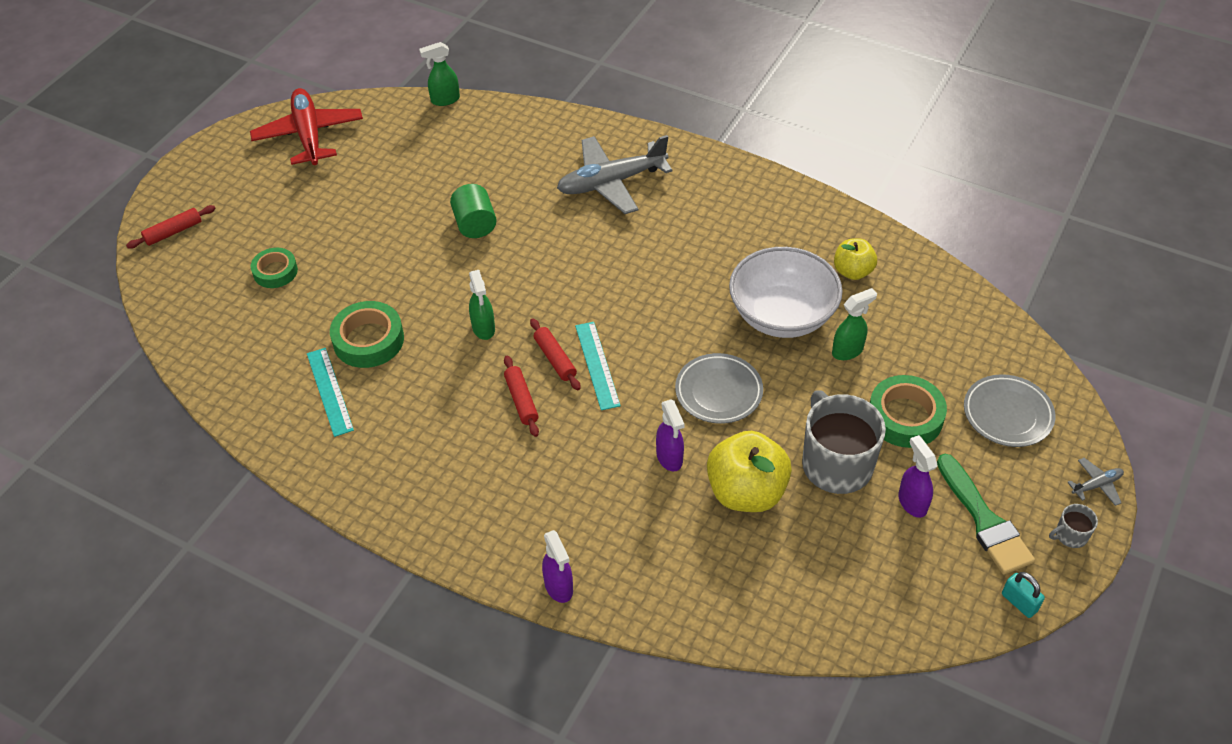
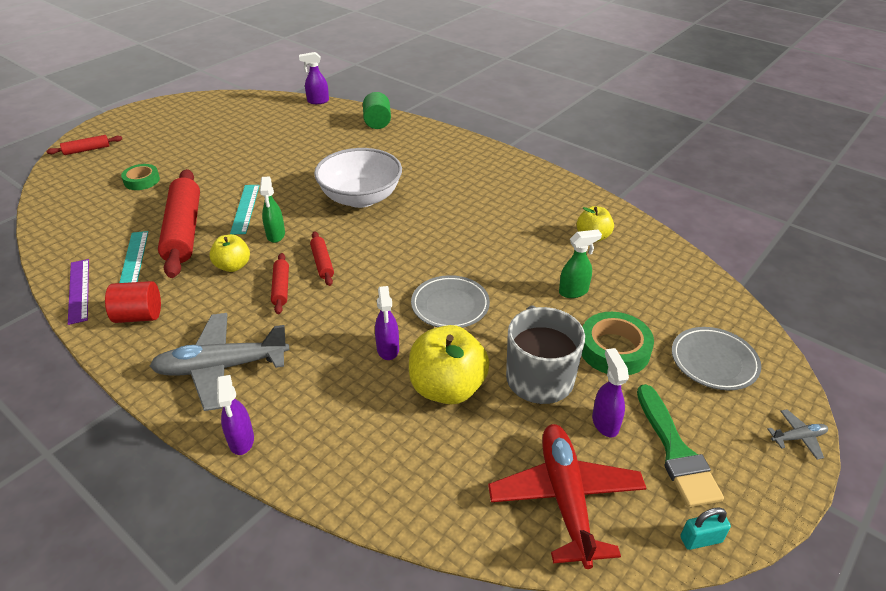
camera: 10 degrees right, 10 degrees down
red plane [250,88,363,165] -> red plane moved to [488,424,646,569]
green tape [330,301,404,368] -> red rolling pin [158,169,200,278]
green spray bottle [419,42,460,106] -> purple spray bottle [299,52,329,104]
green cylinder [450,184,497,238] -> green cylinder moved to [363,92,391,129]
grey plane [557,135,673,214] -> grey plane moved to [150,313,289,411]
turquoise ruler [575,322,621,410] -> turquoise ruler moved to [230,185,260,234]
white bowl [729,247,843,338] -> white bowl moved to [314,148,402,208]
turquoise padlock [1002,572,1045,618] -> turquoise padlock turned 75 degrees counterclockwise [680,507,731,550]
grey mug [1049,504,1098,548] -> none
none -> purple ruler [68,259,89,325]
none -> red cylinder [105,281,161,323]
none -> yellow apple [209,234,250,272]

